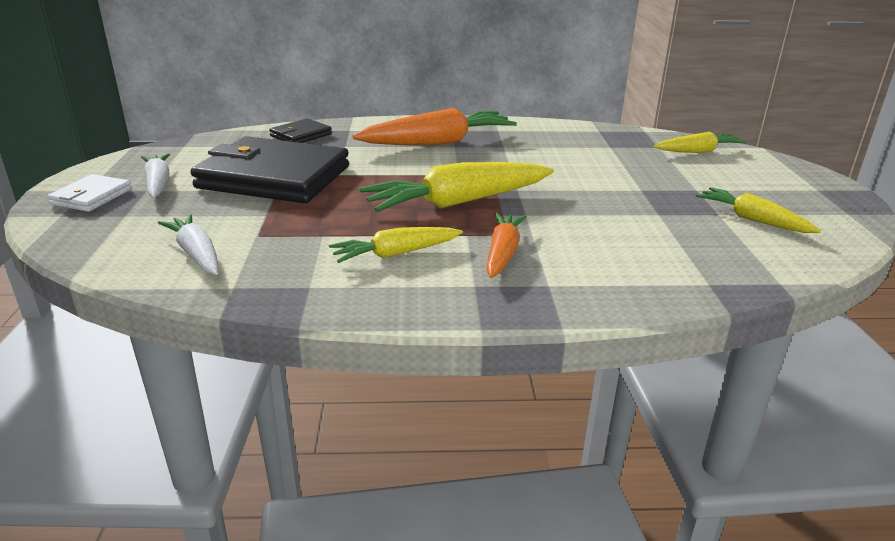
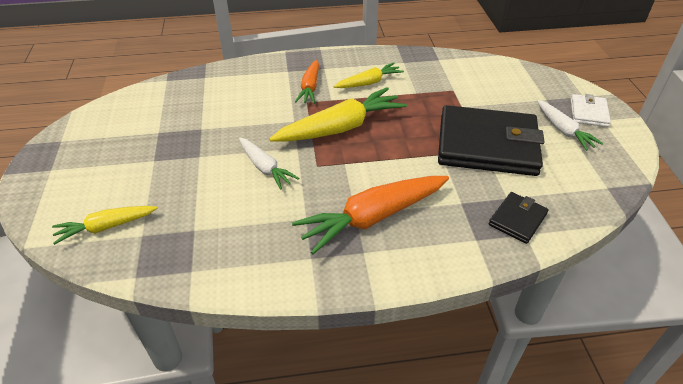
camera: 175 degrees right, 15 degrees up
white carrot [158,214,218,275] -> white carrot moved to [239,137,299,190]
yellow carrot [696,187,821,233] -> none

